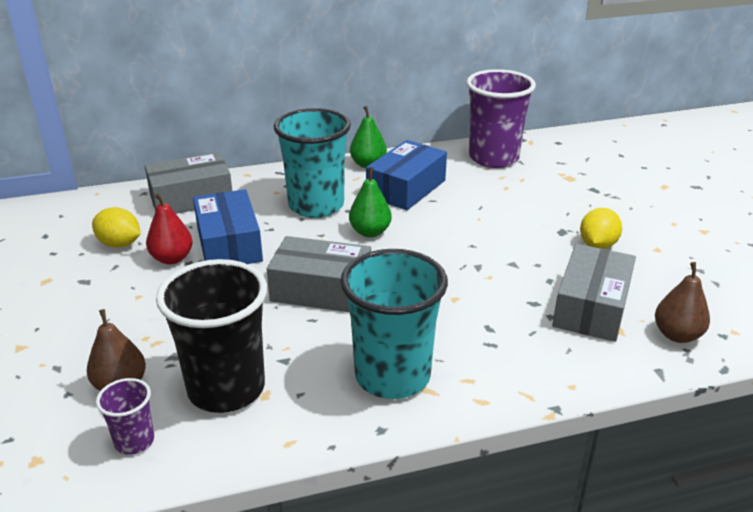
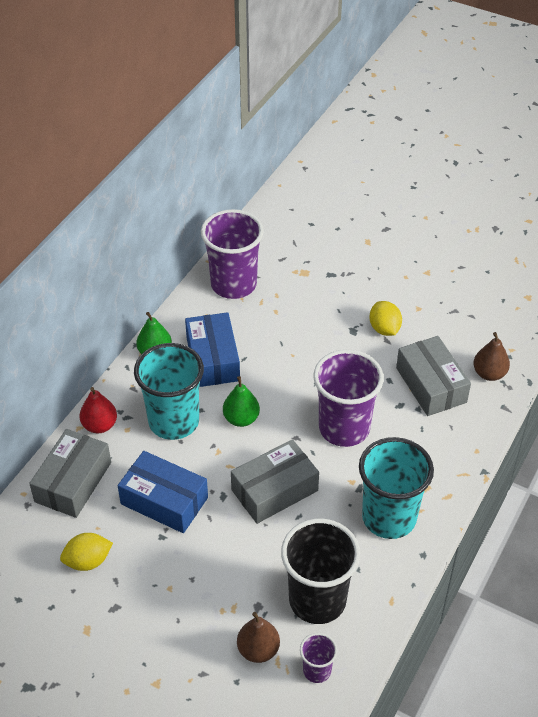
camera: 45 degrees left, 15 degrees up
red pear [146,193,193,264] -> red pear moved to [79,387,117,433]
none -> purple cup [313,350,384,447]

